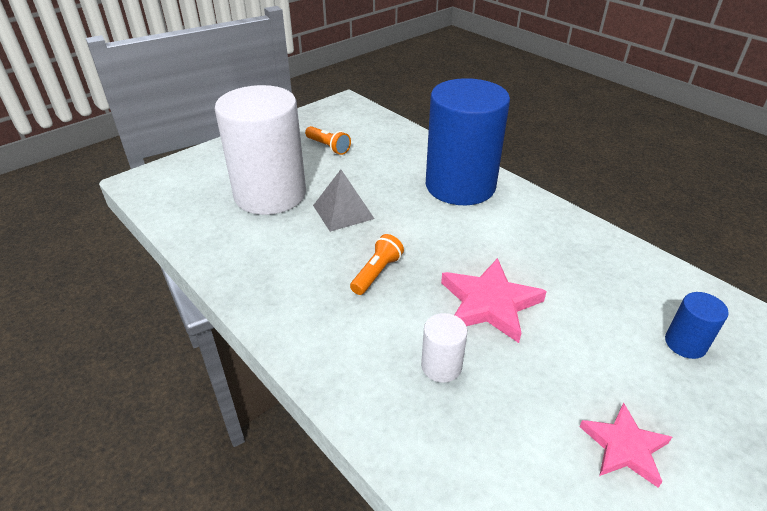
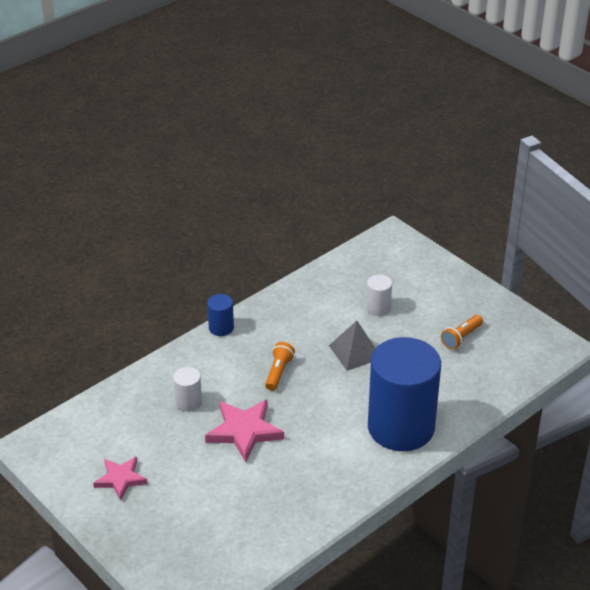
camera: 90 degrees right, 0 degrees up
white cylinder [215,85,306,215] -> white cylinder [366,275,392,316], size x0.40
orange flashlight [350,234,404,295] -> orange flashlight turned 105 degrees counterclockwise [265,342,295,391]
blue cylinder [665,292,729,359] -> blue cylinder moved to [207,294,234,336]

